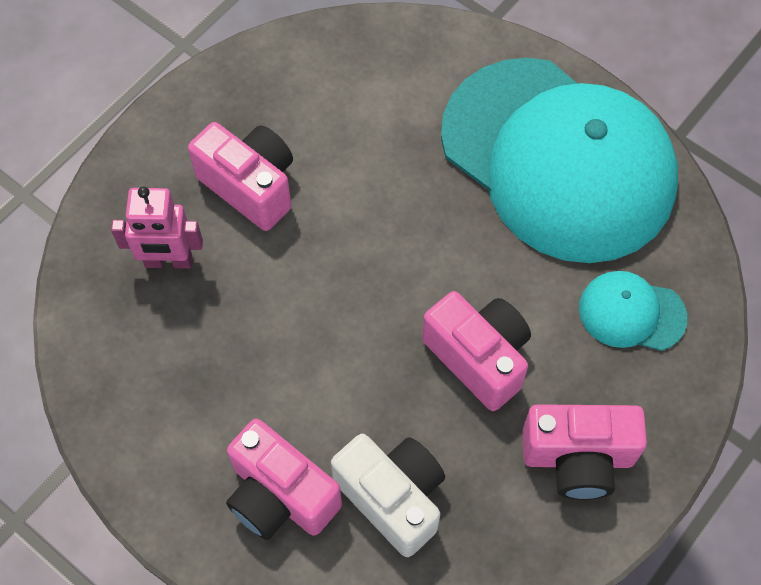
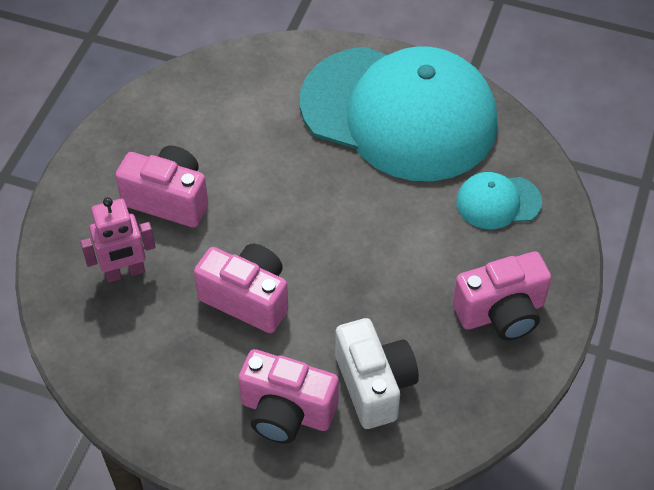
camera: 20 degrees left, 10 degrees down
white camera [331,434,445,557] -> white camera turned 45 degrees clockwise [335,318,419,429]
pink camera [422,291,531,411] -> pink camera moved to [194,244,288,333]

